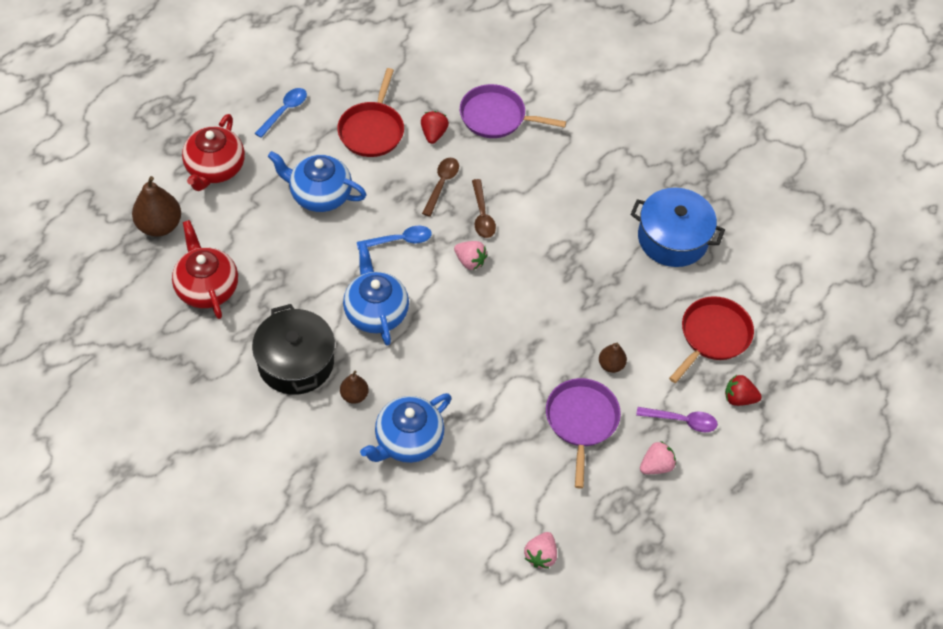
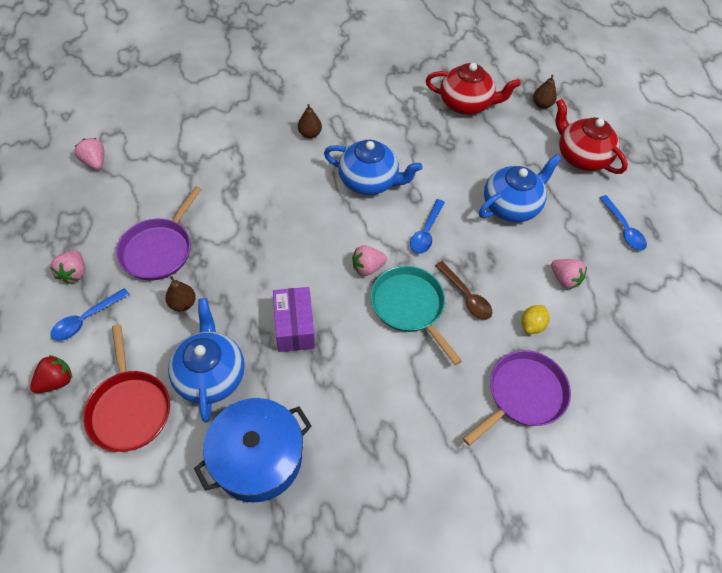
camera: 125 degrees right, 0 degrees up
brown pear [132,176,181,237] -> brown pear [533,75,557,109], size x0.56
black pot [252,304,335,395] -> none
red pan [337,68,404,157] -> pink strawberry [551,259,587,289]
blue teapot [360,393,452,463] -> blue teapot moved to [168,298,245,422]
red strawberry [421,111,449,144] -> yellow lemon [522,305,549,334]
brown spoon [472,179,496,238] -> turquoise pan [371,266,462,365]
purple pan [546,378,621,489] -> purple pan turned 75 degrees clockwise [116,186,202,281]
purple spoon [636,407,718,432] -> blue spoon [50,288,130,341]
none -> purple box [273,287,315,352]

